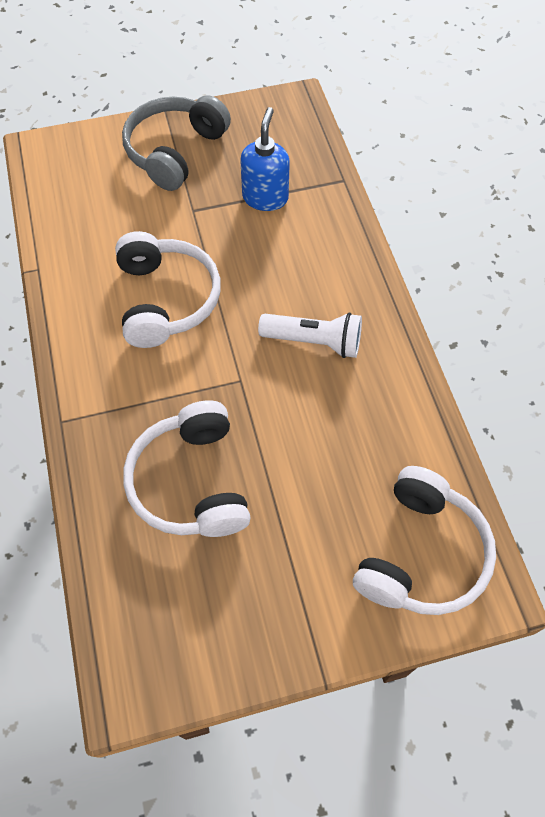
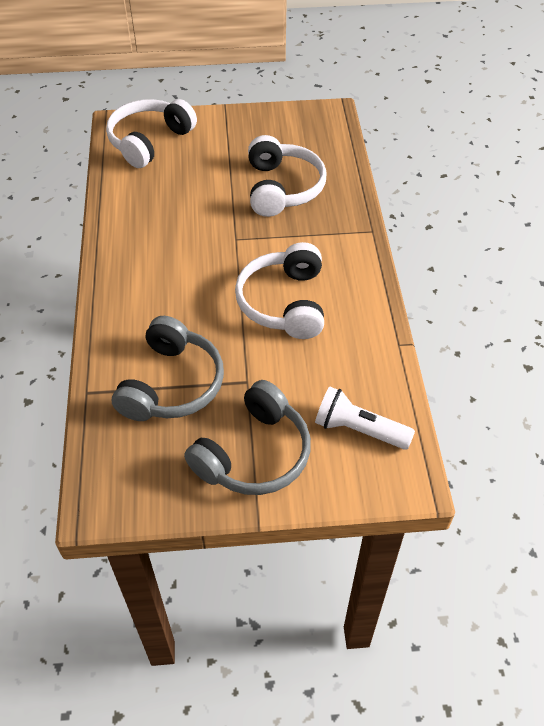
camera: 170 degrees left, 10 degrees down
blue soap dispenser [240,107,290,211] -> grey headphones [112,316,224,421]
white flashlight [258,312,362,358] -> white flashlight moved to [315,386,415,450]

